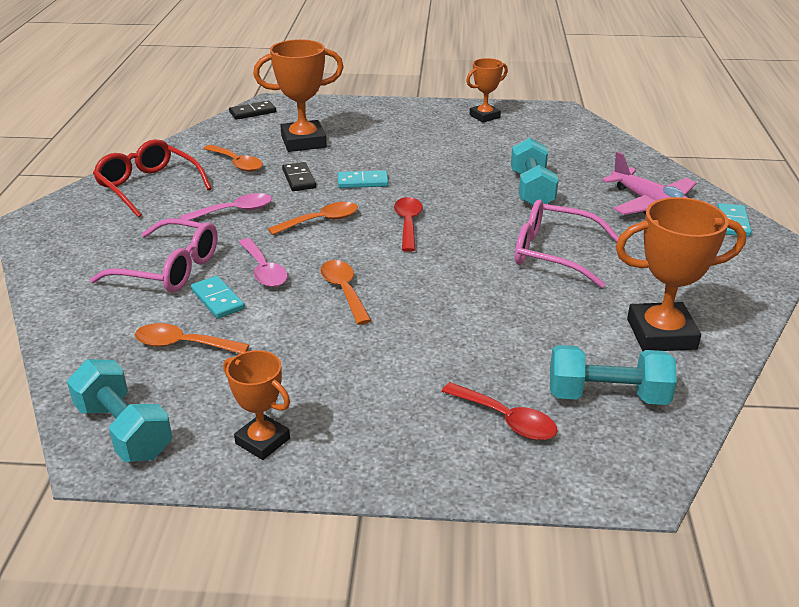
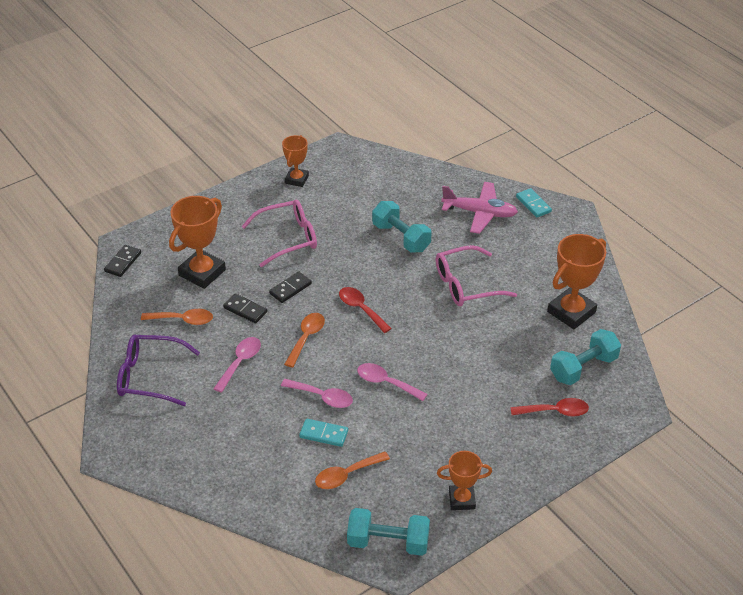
camera: 40 degrees left, 10 degrees up
pink glasses [90,218,218,293] -> pink glasses moved to [241,200,317,267]
red glasses [93,139,212,218] -> purple glasses [117,335,200,406]
orange spoon [320,260,372,325] -> pink spoon [357,363,427,401]
turquoise domino [338,170,389,188] -> black domino [269,271,312,303]

